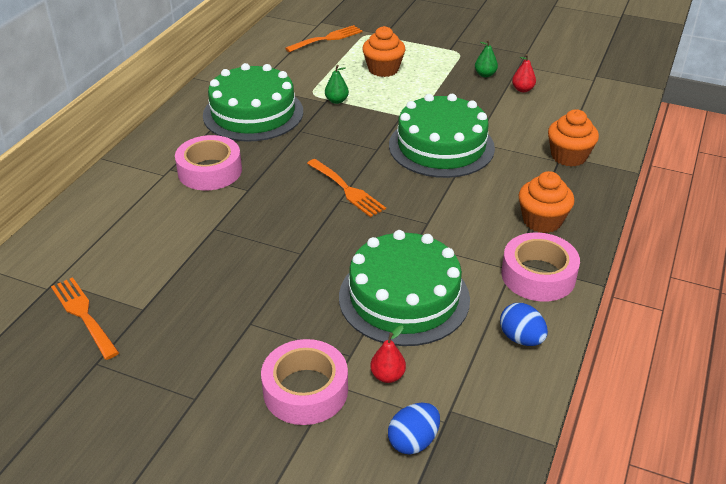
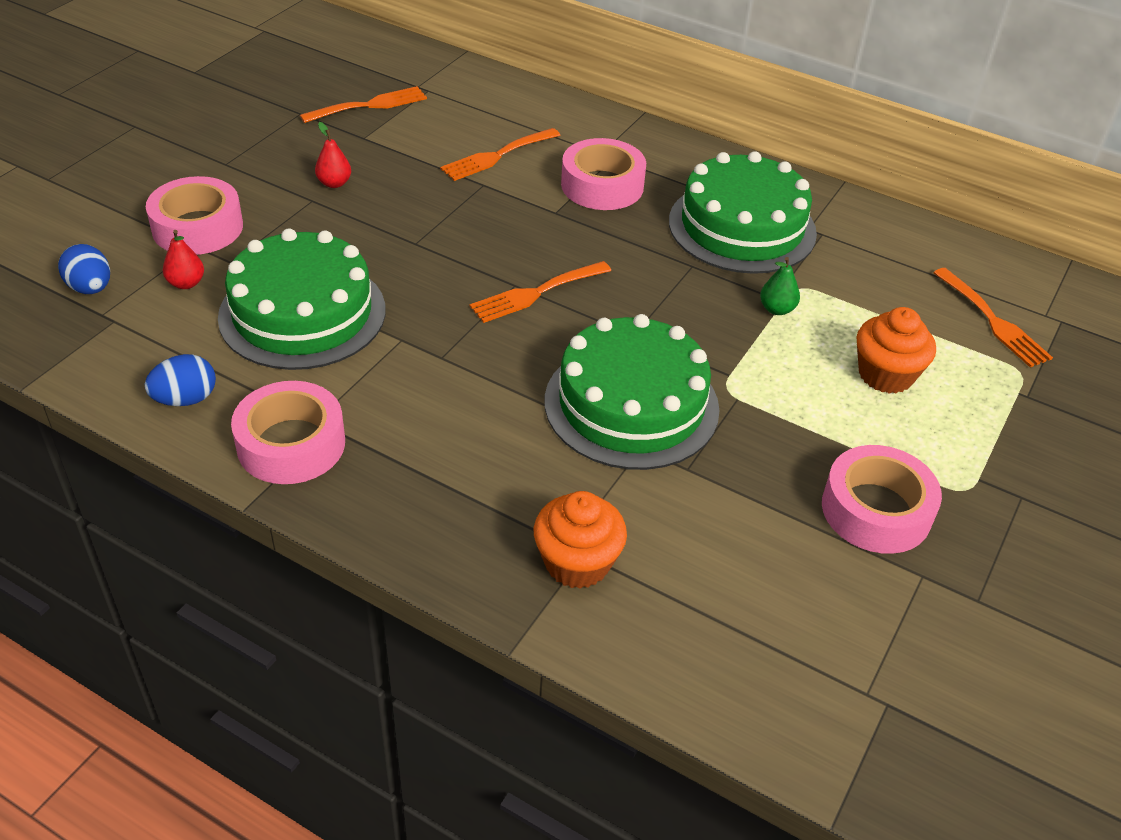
camera: 95 degrees right, 5 degrees up
green pear [475,40,498,77] -> pink tape [822,445,942,554]
red pear [512,54,536,92] -> red pear moved to [315,122,351,188]
orange cupcake [519,171,575,233] -> none
none -> orange fork [440,128,560,181]

